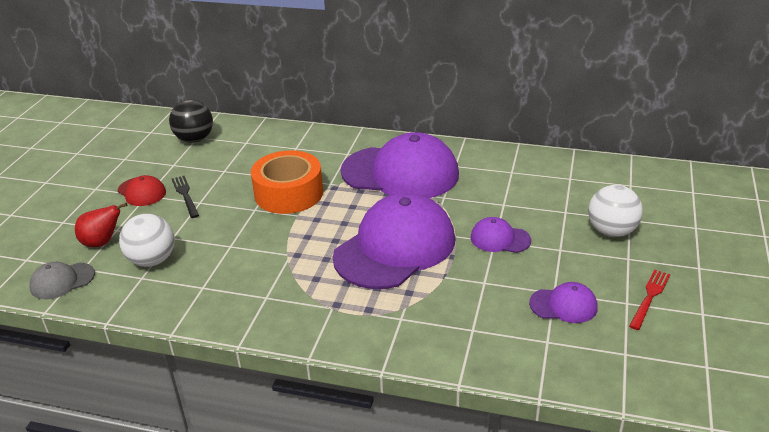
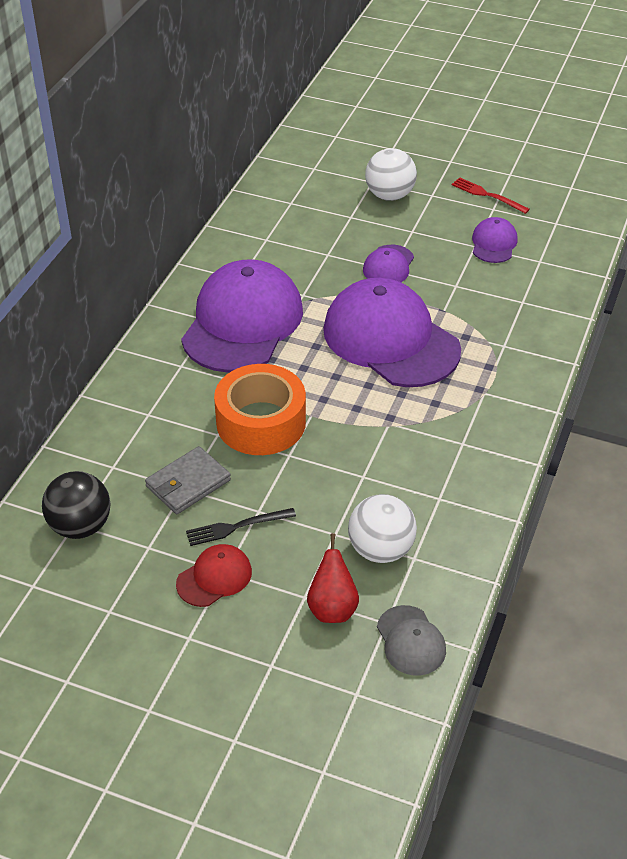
camera: 85 degrees left, 10 degrees up
none -> grey wallet [145,446,231,514]

